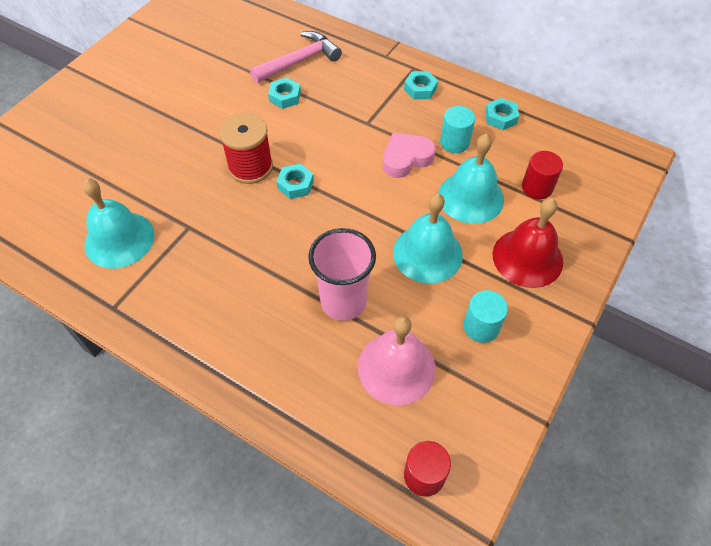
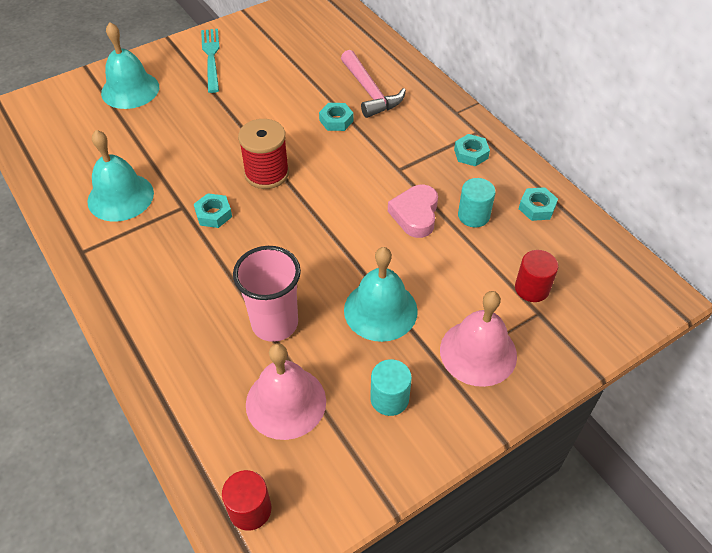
camera: 25 degrees right, 5 degrees down
pink hammer [250,31,342,83] -> pink hammer turned 75 degrees clockwise [341,50,406,118]
turquoise nut [276,164,314,199] -> turquoise nut moved to [194,193,232,228]
pink heart [383,132,436,178] -> pink heart turned 75 degrees counterclockwise [388,185,438,238]
turquoise bell [438,133,504,224] -> turquoise bell moved to [101,22,159,109]
red bell [493,198,563,288] -> pink bell [440,291,517,387]
none -> turquoise fork [201,29,220,93]

